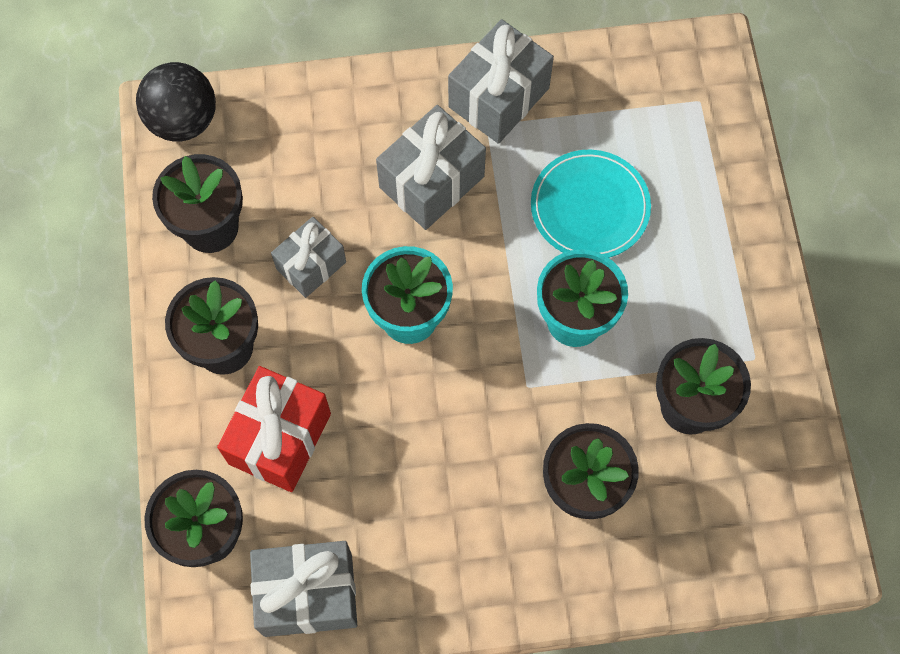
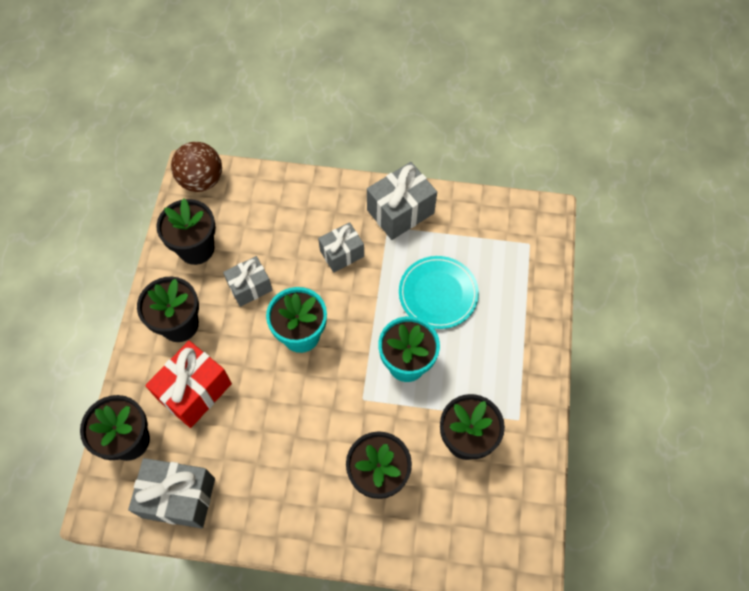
camera: 15 degrees right, 5 degrees down
black ball [136,62,216,142] -> brown ball [171,142,222,192]
grey gift [376,105,486,230] -> grey gift [318,222,364,272], size x0.65

